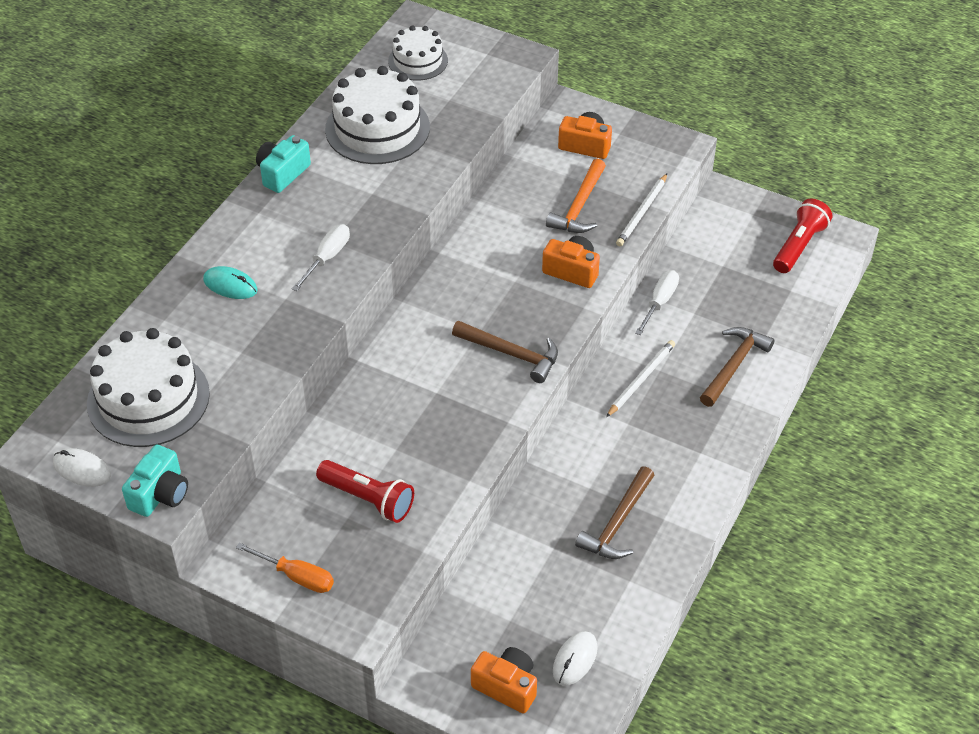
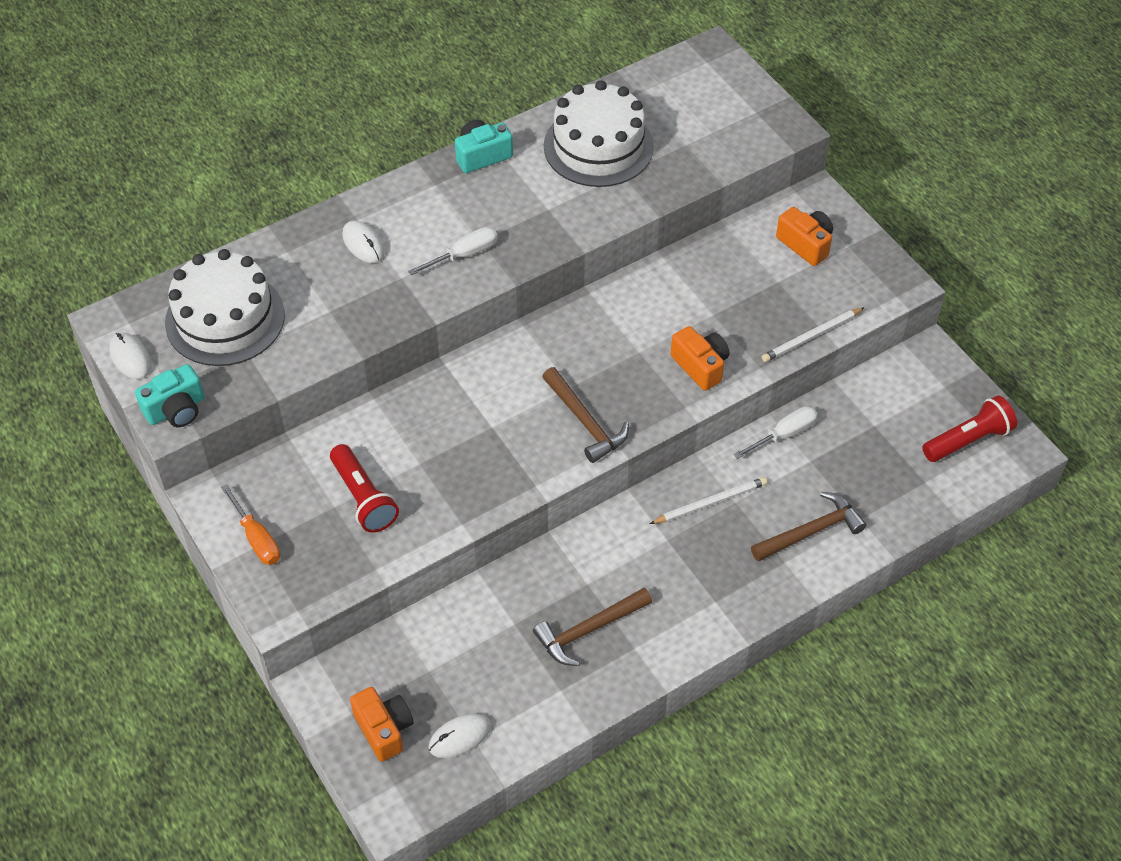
camera: 30 degrees right, 5 degrees up
turquoise mouse [203,266,258,299] -> white mouse [342,221,385,263]
white cake [388,25,448,81] -> none
orange hammer [546,159,606,233] -> none

